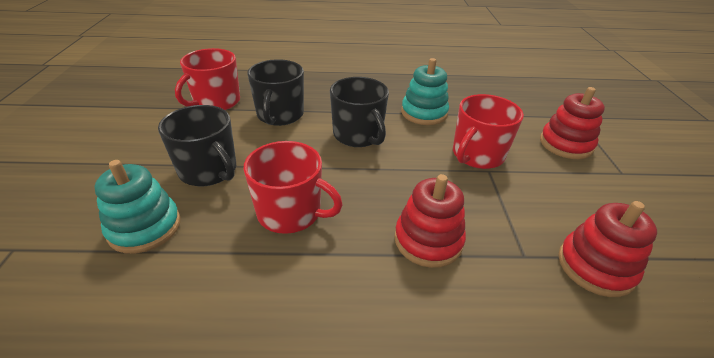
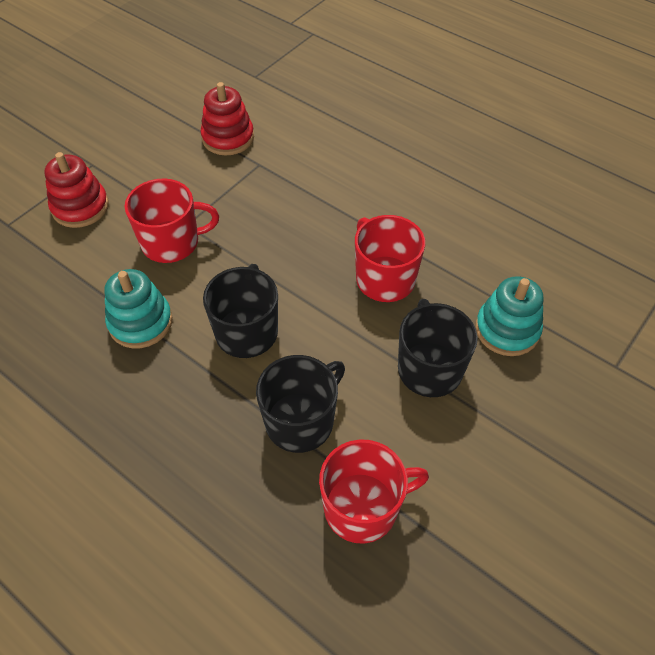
camera: 140 degrees left, 15 degrees up
red stacking toy [394,174,466,268] -> none

